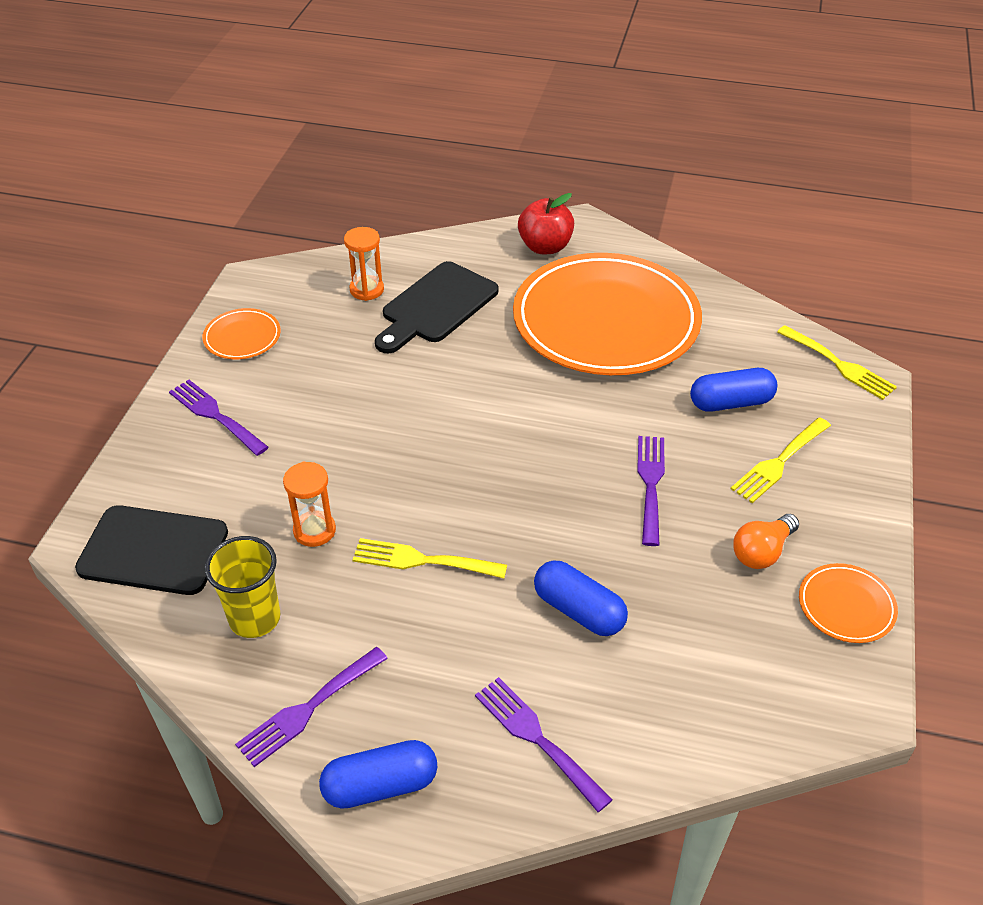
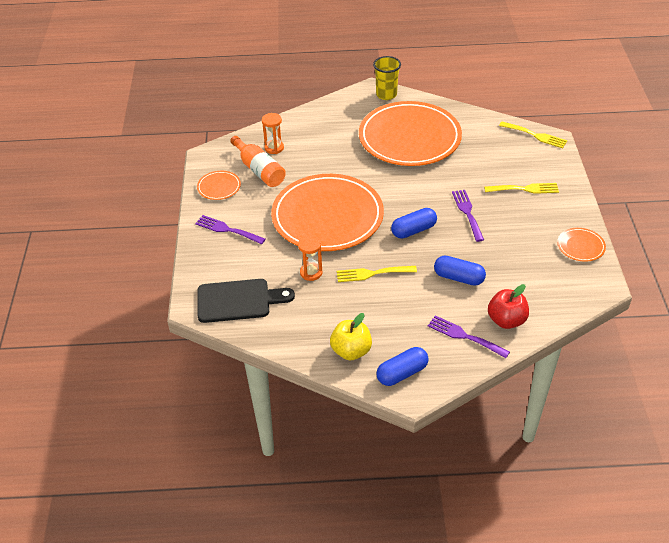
camera: 15 degrees left, 0 degrees up
yellow cup [205,536,280,638] -> yellow cup moved to [373,56,401,100]
purple fork [235,647,388,767] -> yellow apple [330,313,372,360]
black cutting board [375,261,499,353] -> none
red apple [518,193,574,254] -> red apple moved to [488,284,529,329]
blue capsule [690,368,777,412] -> blue capsule moved to [391,208,437,239]
yellow fork [731,417,831,503] -> yellow fork turned 120 degrees counterclockwise [484,183,559,194]
orange light bulb [733,514,799,569] -> none
none -> orange bottle [230,136,286,187]
none -> orange plate [271,174,384,251]

